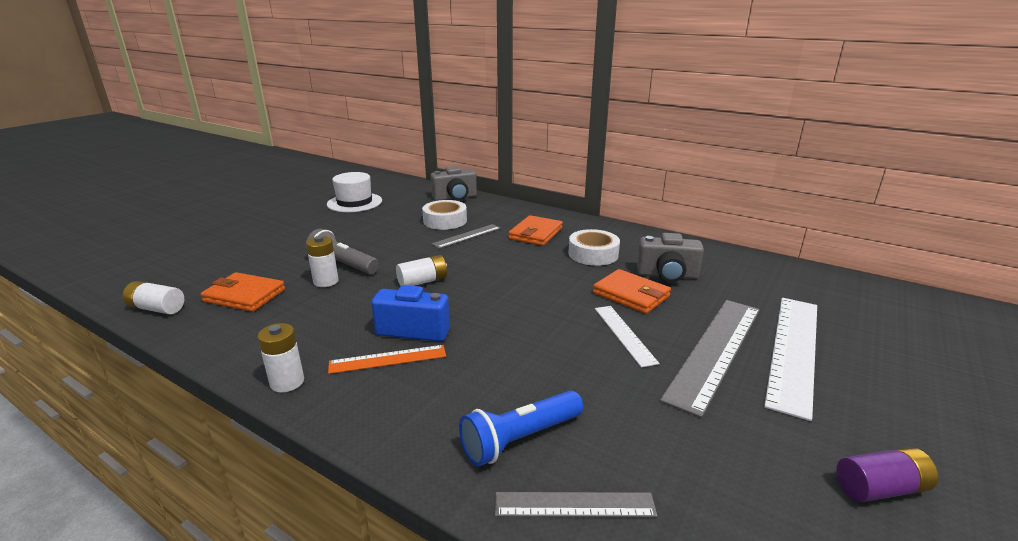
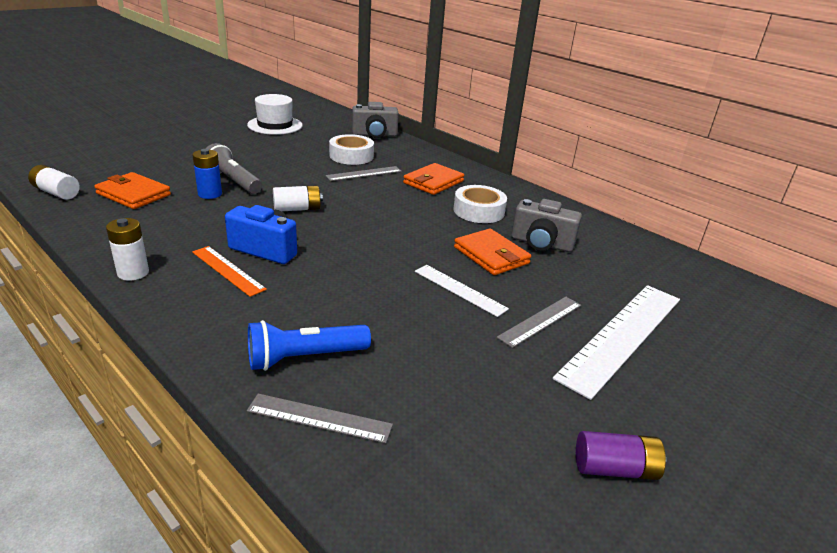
camera: 10 degrees right, 5 degrees up
white battery [306,236,339,287] -> blue battery [192,149,222,199]
orange ruler [328,345,446,374] -> orange ruler turned 45 degrees clockwise [192,246,267,297]
white ruler [595,306,660,368] -> white ruler turned 45 degrees counterclockwise [415,265,509,317]
grey ruler [660,300,760,418] -> grey ruler [497,297,581,348], size x0.53

